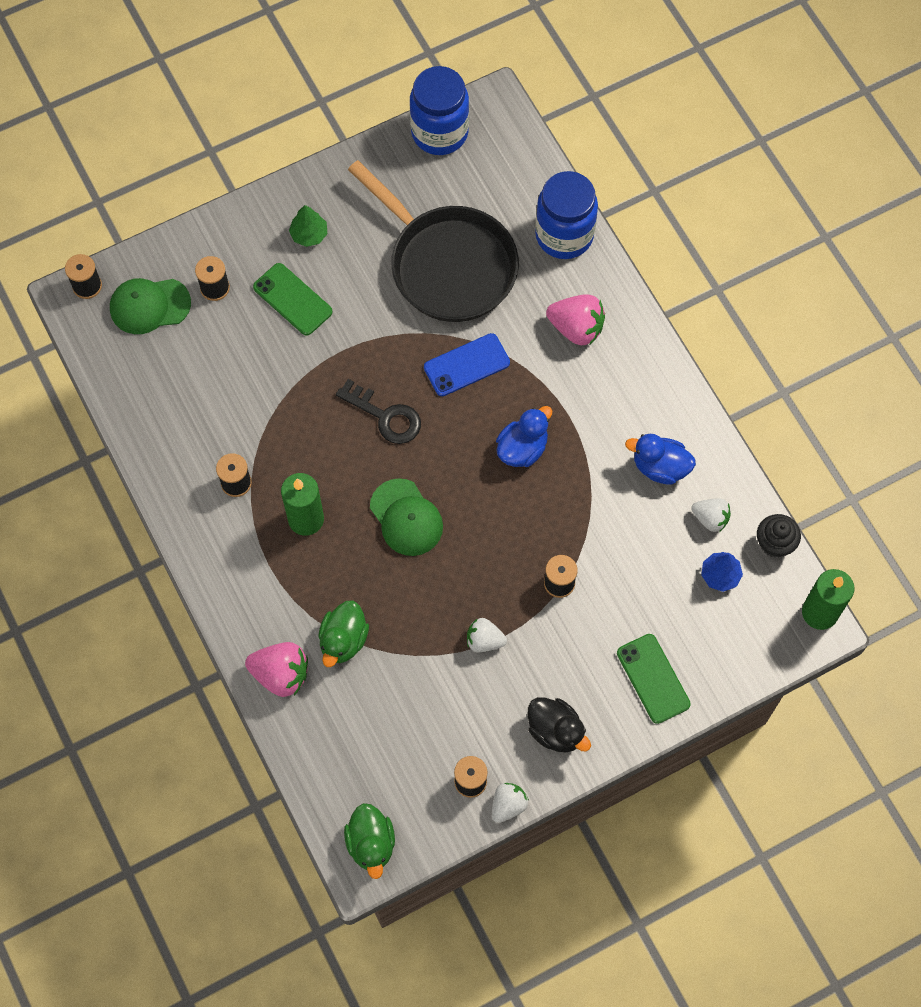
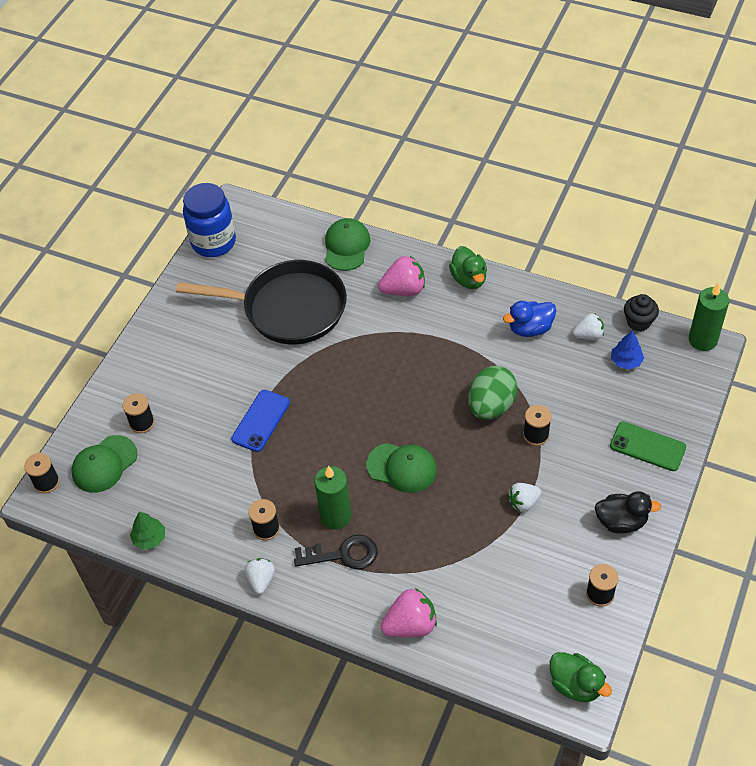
camera: 35 degrees left, 15 degrees down
green phone [253,263,333,336] -> none
green tree [289,205,327,247] -> green tree moved to [130,512,165,550]
green duck [318,601,369,667] -> green duck moved to [449,246,487,289]
black key [336,379,421,444] -> black key moved to [294,535,377,569]
blue phone [424,333,510,396] -> blue phone moved to [231,390,290,452]
white strawberry [492,783,529,823] -> white strawberry moved to [245,558,275,594]
blue duck [496,406,552,467] -> none
blue jar [535,171,598,259] -> green cap [325,218,370,271]
none -> green egg [468,366,518,420]

